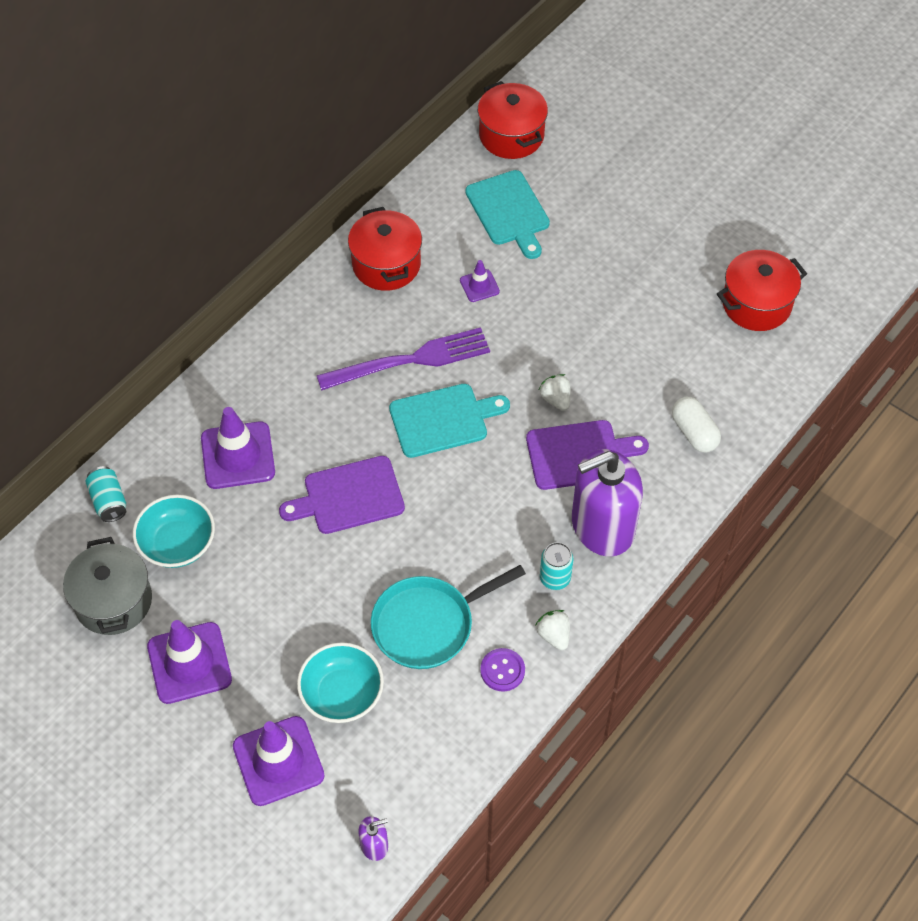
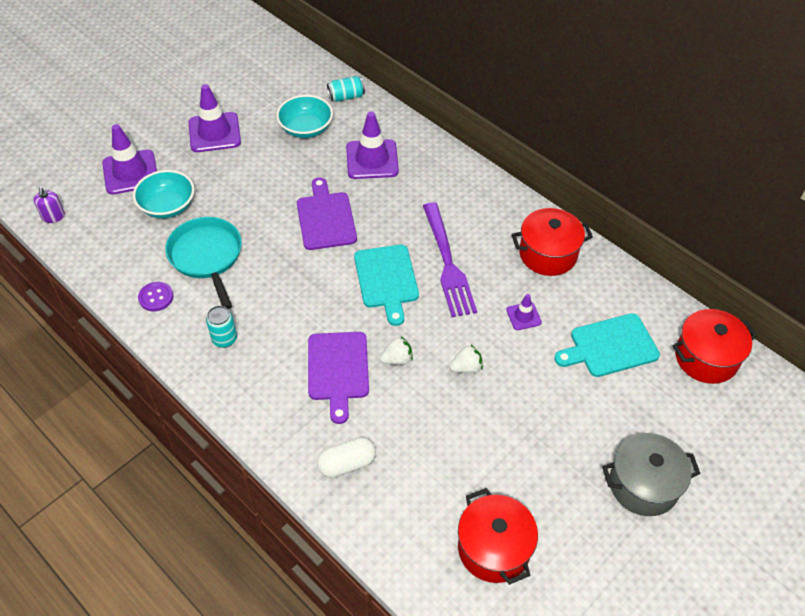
camera: 95 degrees right, 5 degrees down
grey pot [63,537,152,635] -> grey pot moved to [602,433,701,516]
white strawberry [536,610,570,650] -> white strawberry moved to [450,345,483,373]
purple soap dispenser [572,449,643,557] -> none

